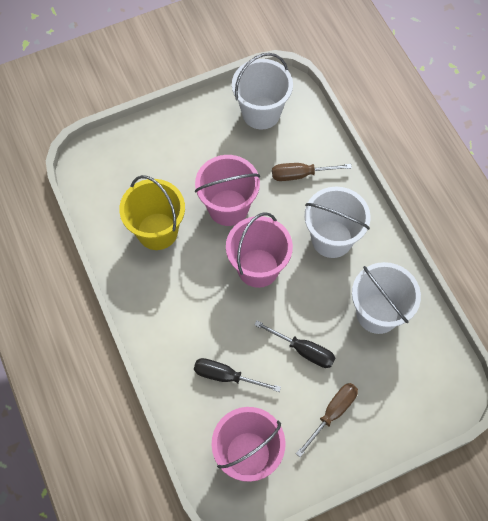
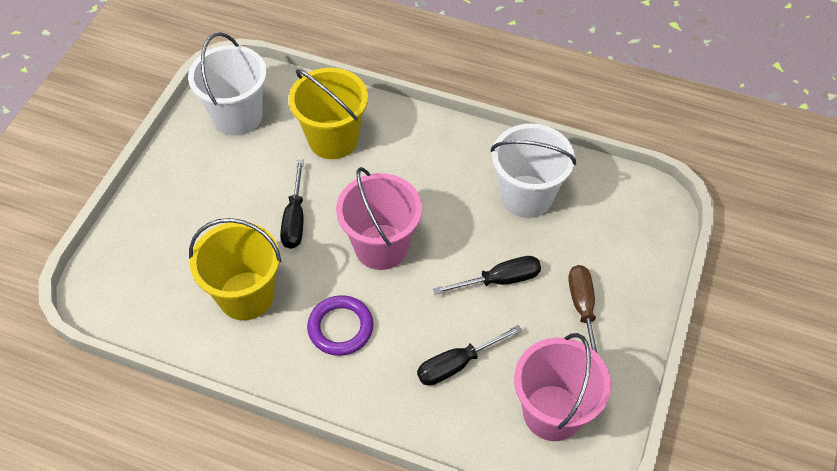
camera: 45 degrees left, 10 degrees down
pink bucket [195,155,260,226] -> black screwdriver [280,159,304,249]
brown screwdriver [272,163,352,181] -> yellow bucket [289,68,368,159]
white bucket [304,187,371,258] -> none
none -> purple ring [307,295,373,356]

